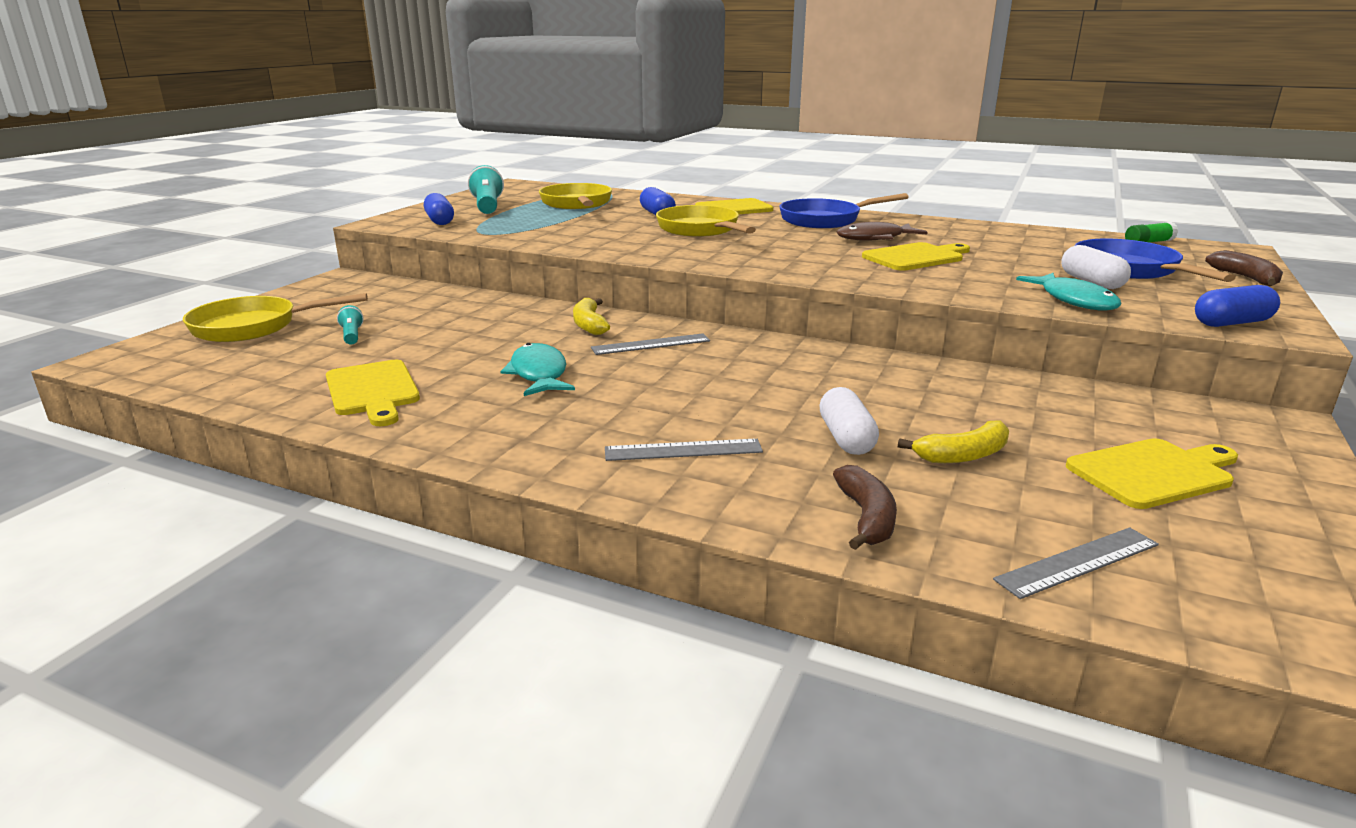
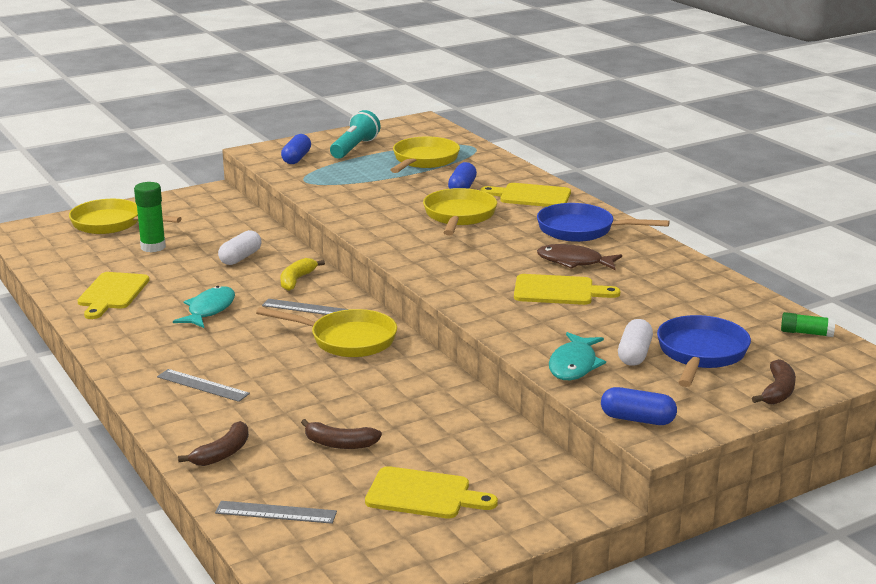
camera: 35 degrees right, 0 degrees up
turquoise flashlight [337,305,364,345] -> green glue stick [134,182,166,252]
white capsule [819,387,879,455] -> white capsule moved to [218,230,262,265]
yellow banana [898,420,1009,463] -> brown banana [301,419,382,449]
none -> yellow pan [256,307,397,357]

